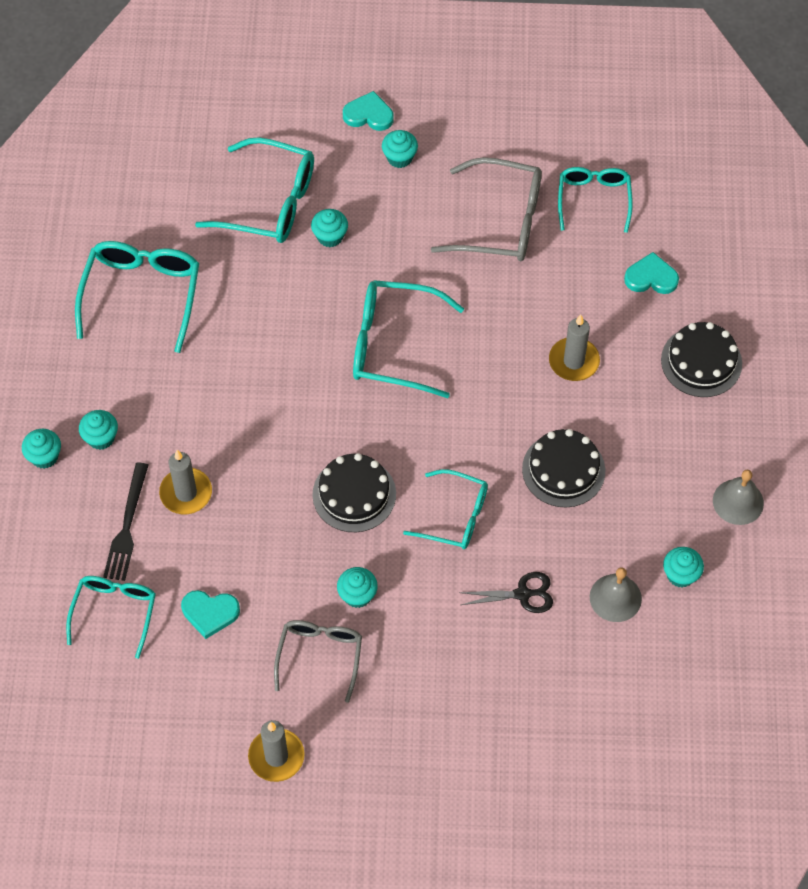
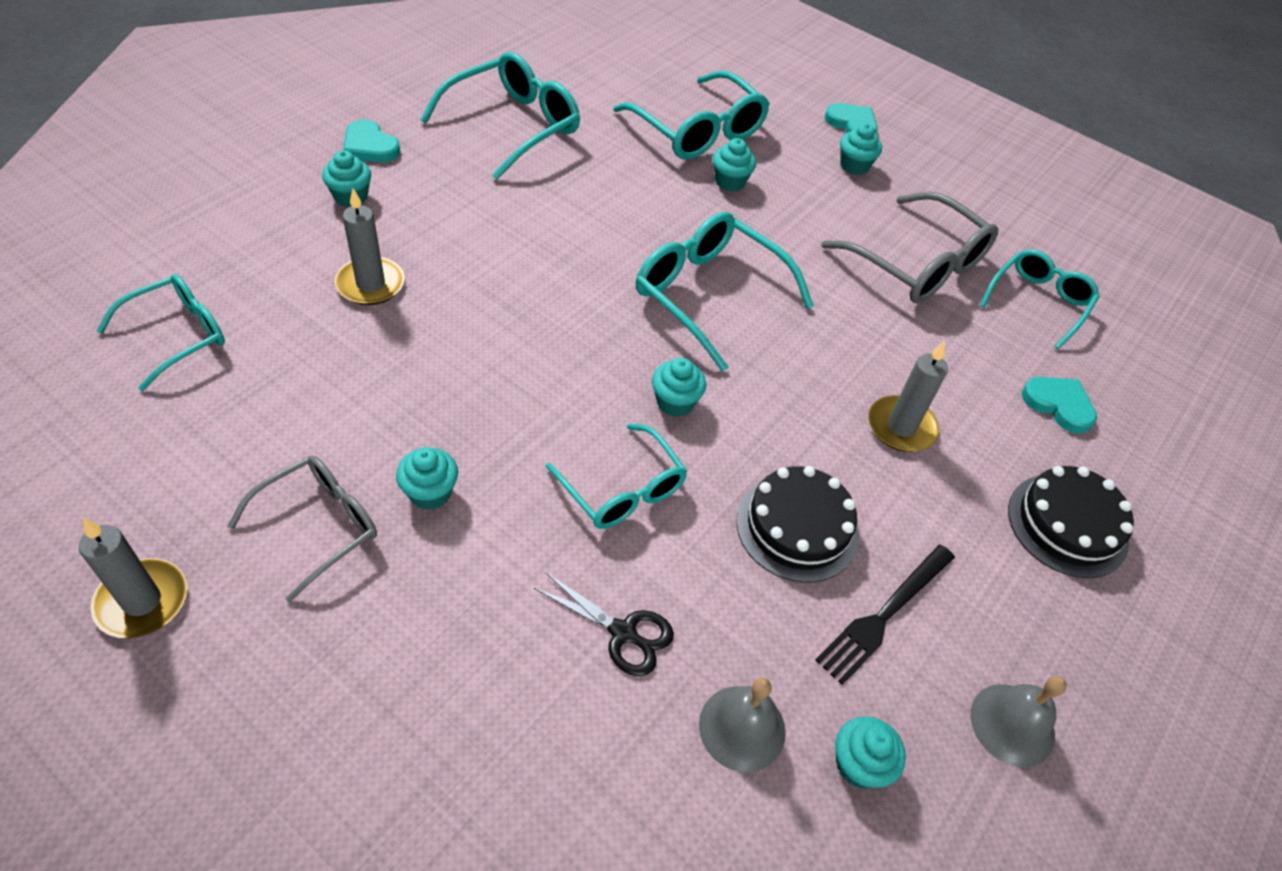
camera: 30 degrees right, 10 degrees down
turquoise cupcake [22,429,61,469] -> turquoise cupcake moved to [652,357,706,417]
black fork [103,462,149,581] -> black fork moved to [815,545,955,685]
turquoise heart [181,590,240,639] -> turquoise heart moved to [343,119,400,162]
black cake [312,453,396,532] -> none

